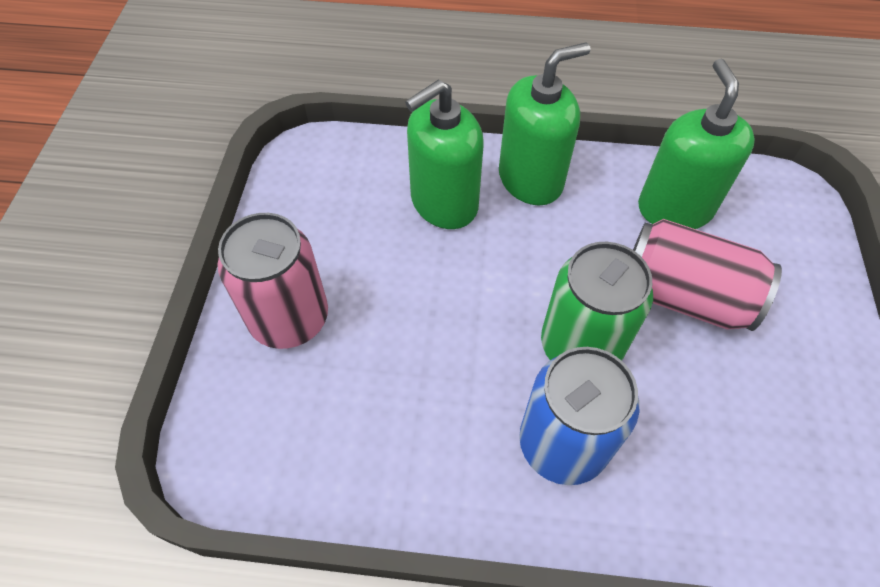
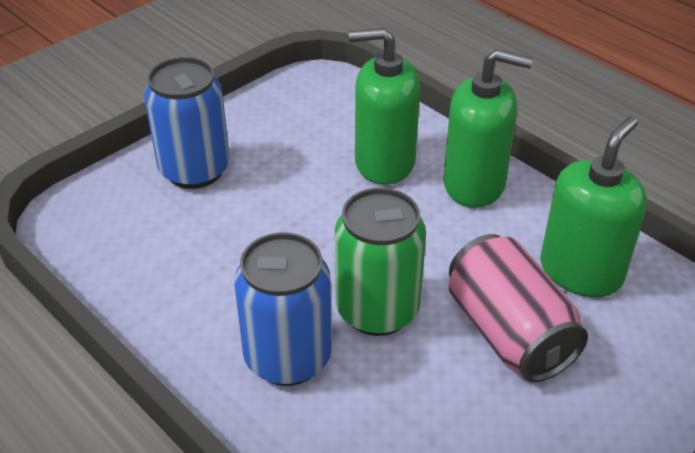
camera: 40 degrees right, 15 degrees down
pink can [218,213,328,349] -> blue can [144,57,230,189]

